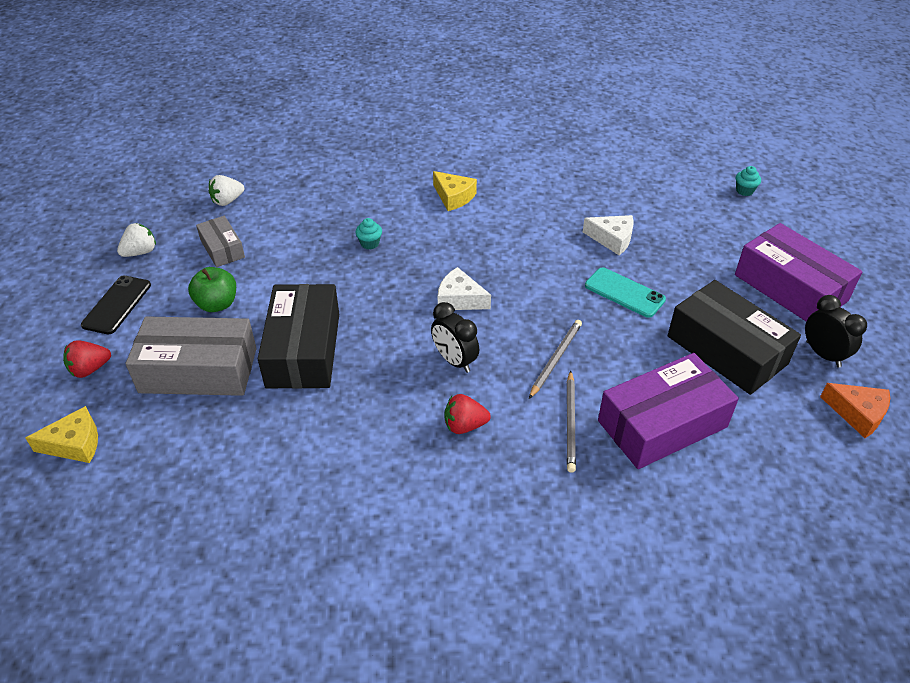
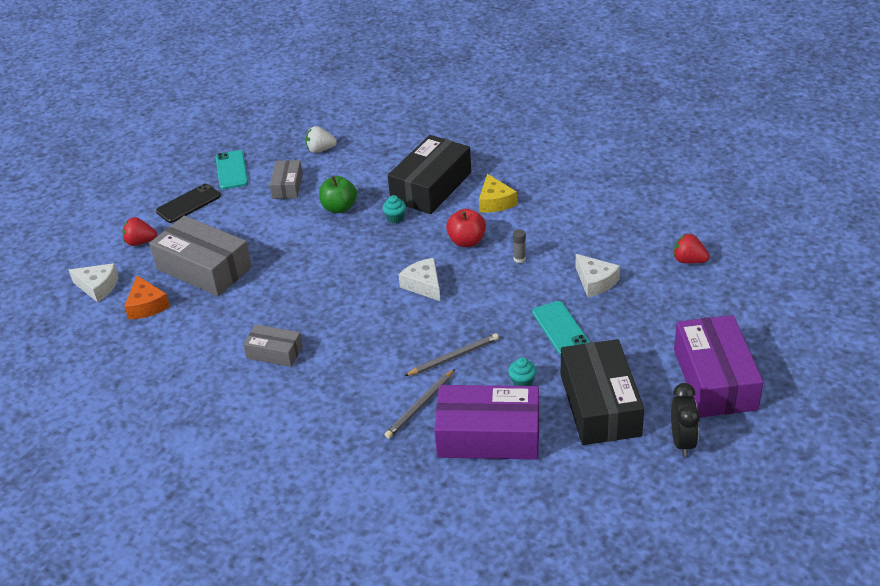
camera: 35 degrees right, 5 degrees down
yellow cheese [25,406,98,463] -> white cheese [69,263,119,303]
white strawberry [117,223,156,257] -> turquoise phone [216,150,248,189]
green apple [188,267,236,312] -> green apple moved to [319,176,357,213]
black box [258,284,339,389] -> black box moved to [388,135,471,214]
black clock [431,302,479,373] -> none
red strawberry [445,394,491,434] -> red strawberry moved to [674,234,710,264]
turquoise cupcake [736,166,761,196] -> turquoise cupcake moved to [508,357,537,386]
orange cheese [820,383,890,438] -> orange cheese moved to [124,276,170,319]
none -> grey box [243,324,303,367]
none -> red apple [446,209,486,247]
none -> grey glue stick [513,229,526,263]

